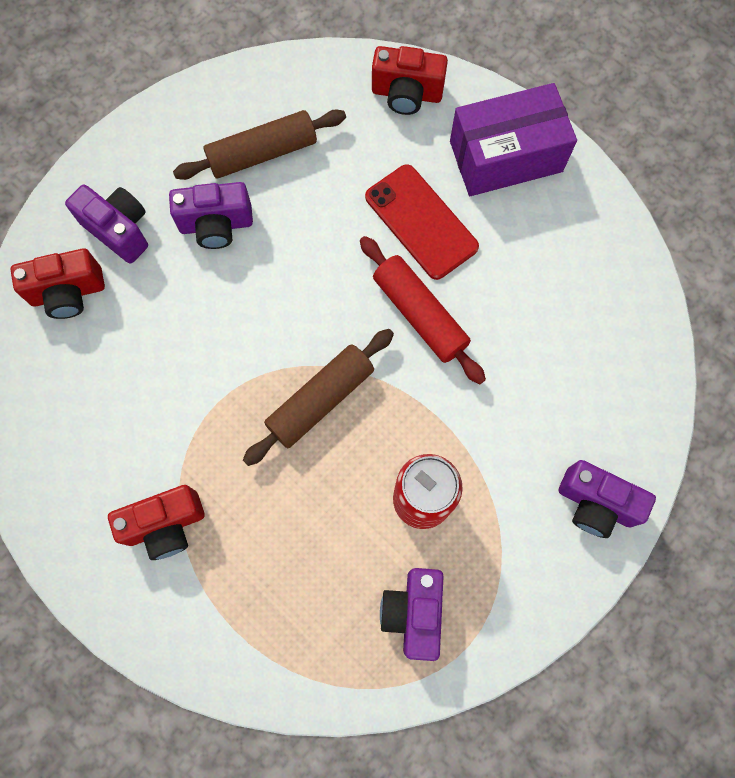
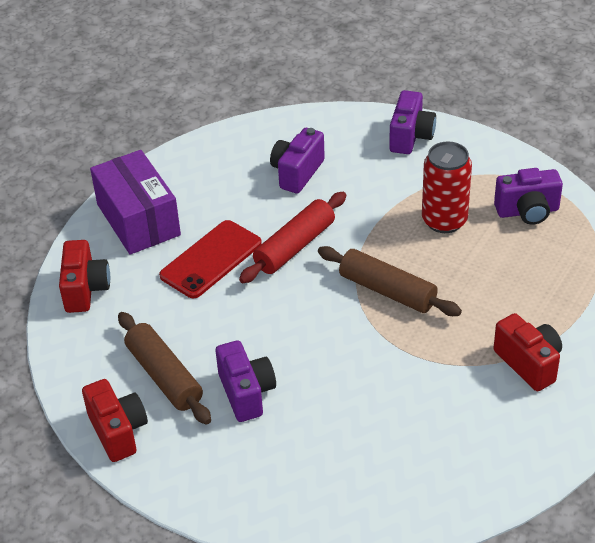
camera: 100 degrees left, 30 degrees down
red camera [10,248,105,319] -> red camera moved to [82,379,148,462]
purple camera [65,185,148,264] -> purple camera moved to [270,128,325,194]

